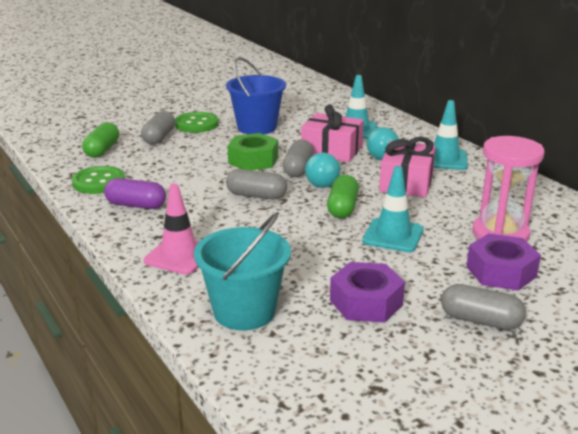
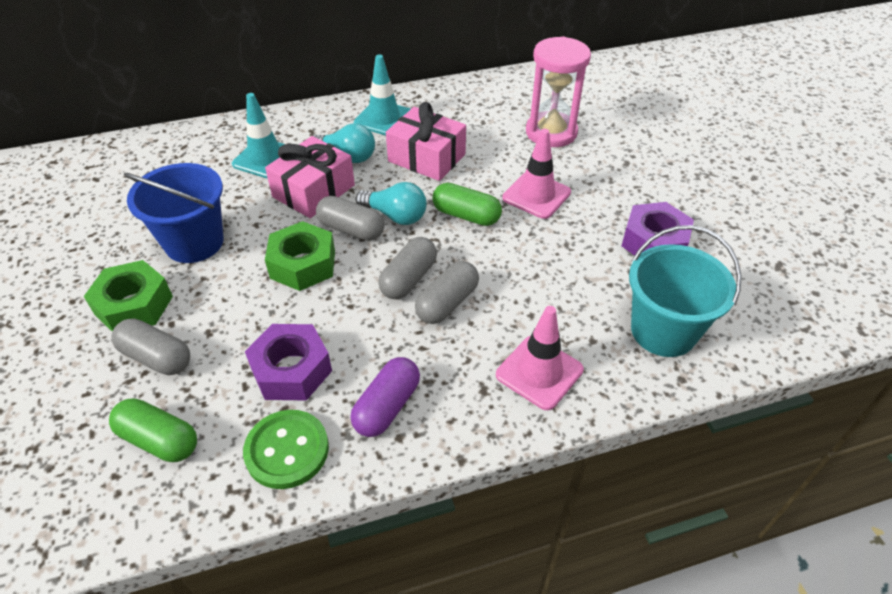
camera: 75 degrees left, 20 degrees up
green button [175,112,218,133] -> green nut [84,260,173,332]
turquoise traffic cone [362,166,424,252] -> pink traffic cone [502,129,571,219]
grey capsule [441,284,526,330] -> grey capsule moved to [415,261,479,324]
purple nut [466,233,541,291] -> purple nut moved to [245,324,332,401]

